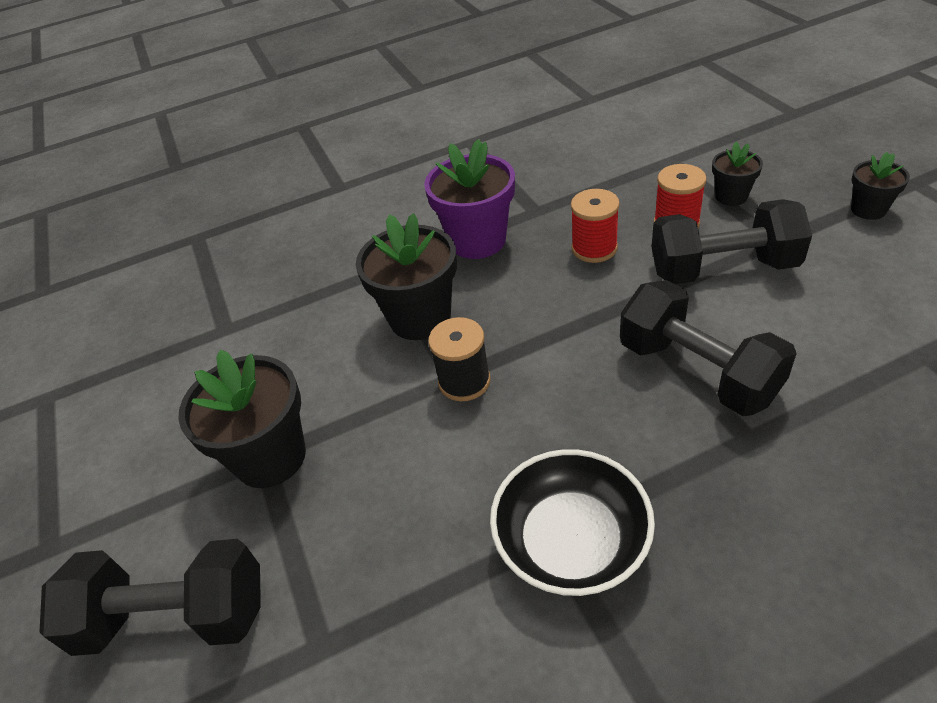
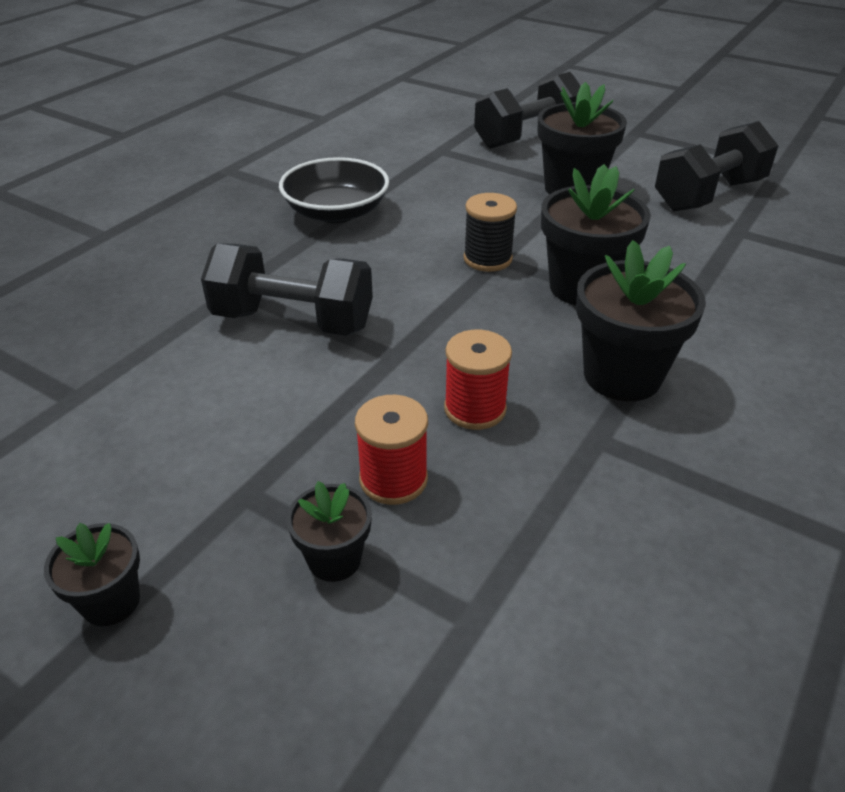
camera: 140 degrees right, 5 degrees down
purple flower pot [424,139,515,259] -> black flower pot [576,240,706,401]
black dumbbell [651,199,812,284] -> black dumbbell moved to [655,121,778,211]

